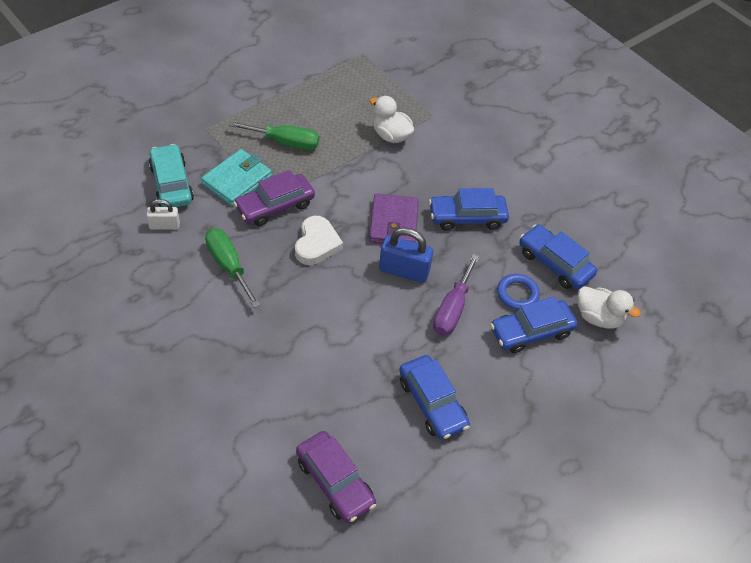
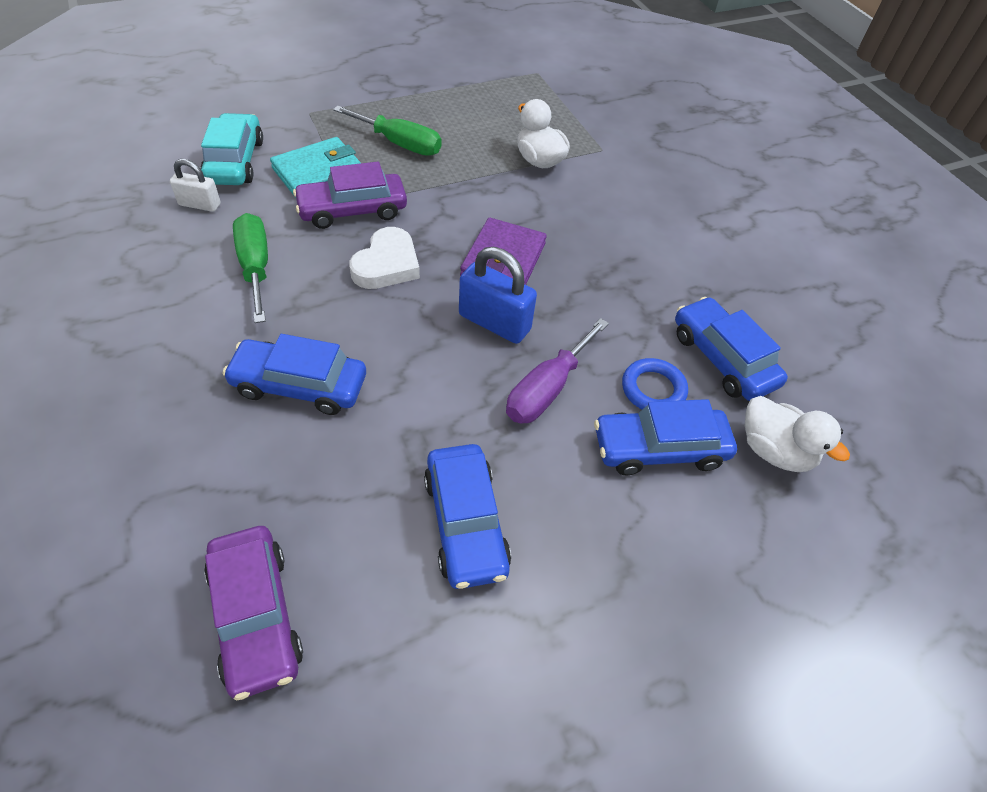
camera: 15 degrees right, 0 degrees up
blue car [429,188,509,231] -> blue car moved to [223,334,366,415]

